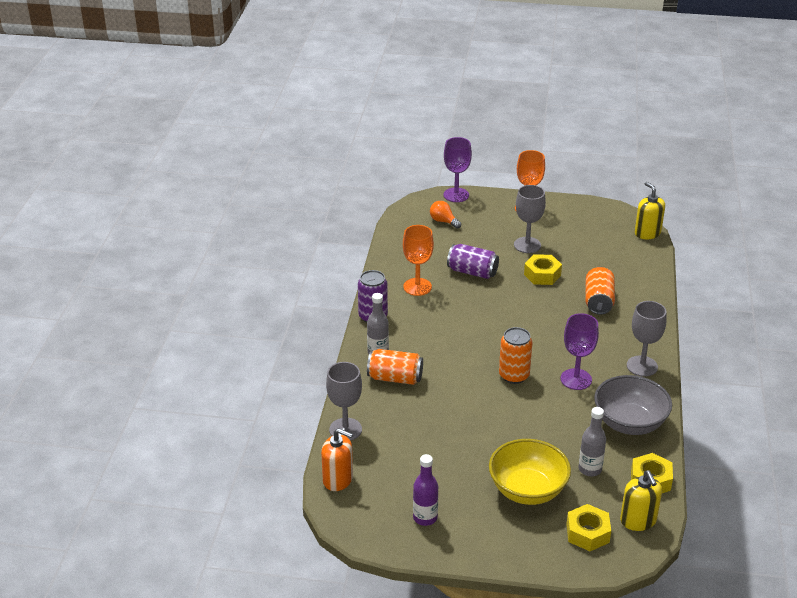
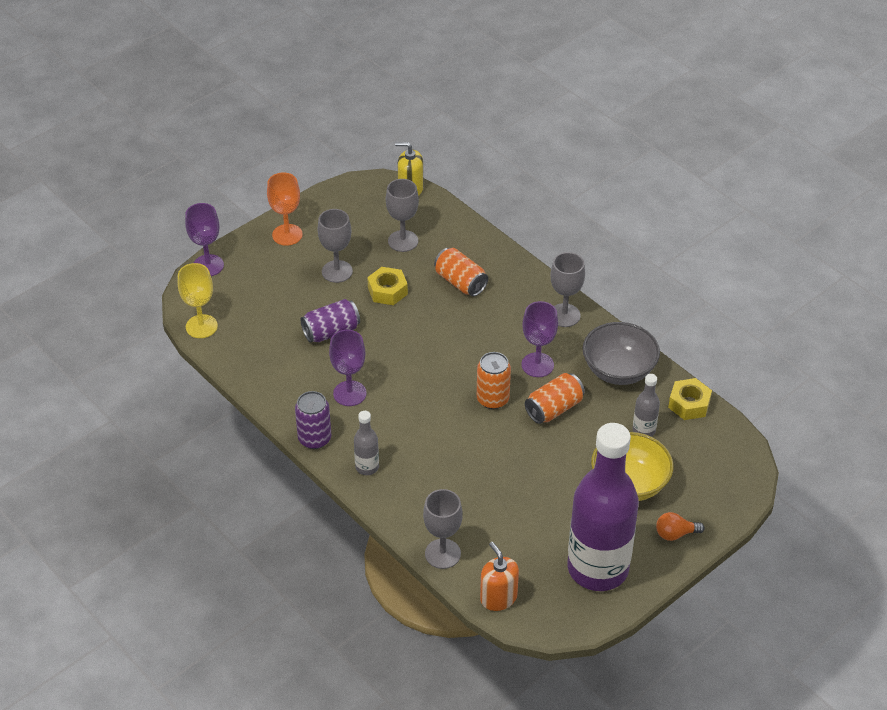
camera: 50 degrees left, 10 degrees up
orange soap dispenser [321,428,353,491] -> orange soap dispenser turned 90 degrees counterclockwise [480,542,519,611]
orange can [367,349,423,385] -> orange can moved to [525,373,585,424]
orange goblet [403,225,434,296] -> none
purple bottle [413,454,438,526] -> purple bottle [568,423,639,591], size x2.46
orange light bulb [430,201,461,229] -> orange light bulb moved to [656,512,705,541]
yellow nut [566,504,611,551] -> none
yellow soap dispenser [620,470,662,531] -> none
none -> yellow goblet [177,263,218,338]
none -> purple goblet [329,330,366,406]
none -> grey goblet [386,179,419,252]

